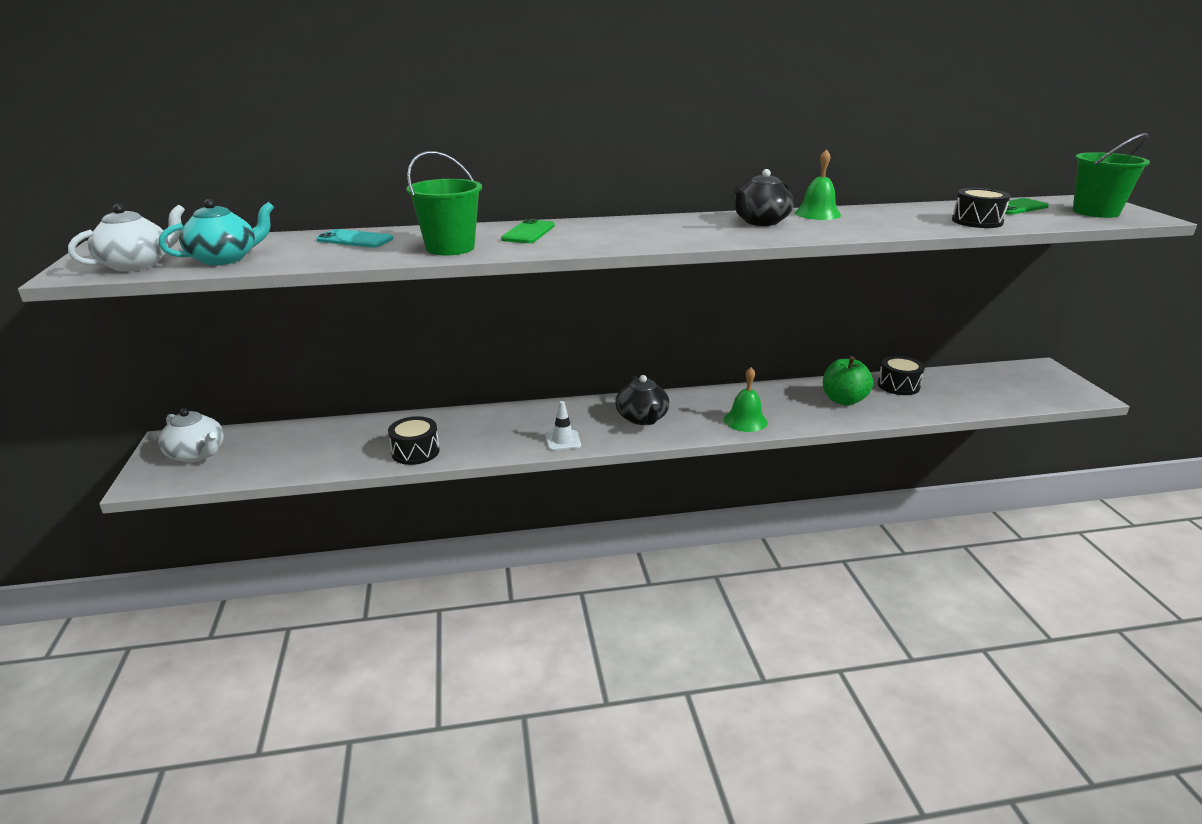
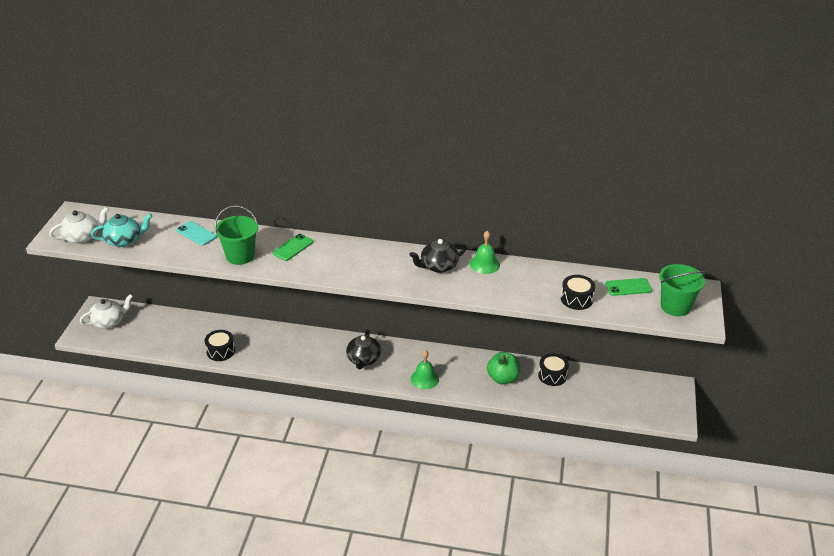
camera: 20 degrees right, 10 degrees up
white teapot [158,408,224,462] -> white teapot turned 90 degrees counterclockwise [80,294,133,328]
white traffic cone [545,401,581,451] -> none

